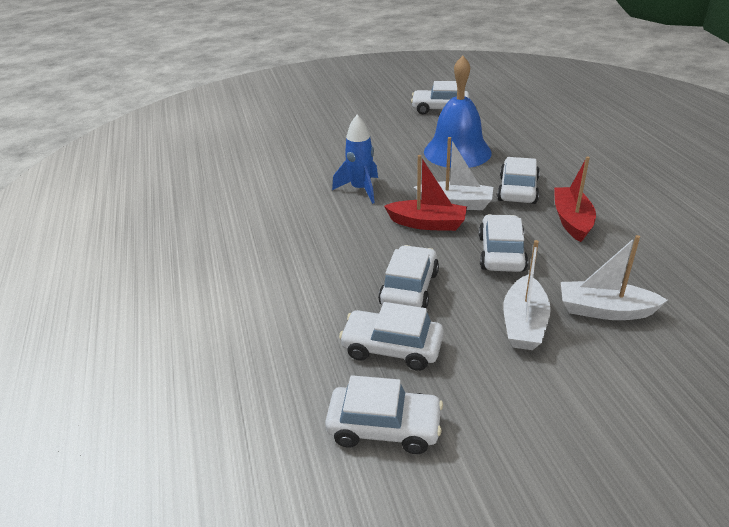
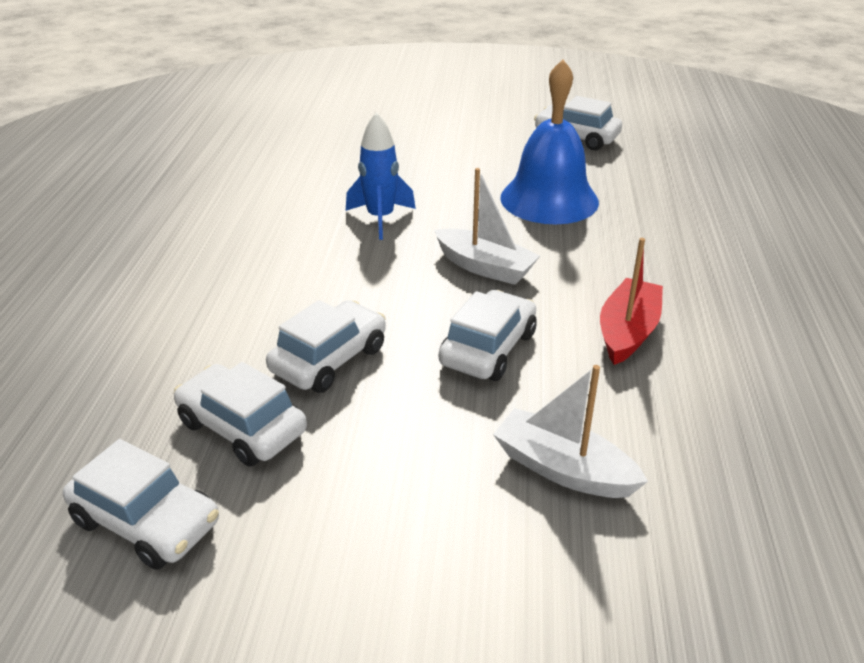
camera: 20 degrees right, 0 degrees up
red boat [384,155,467,231] -> none
white car [497,157,540,204] -> none
white boat [503,240,551,350] -> none

